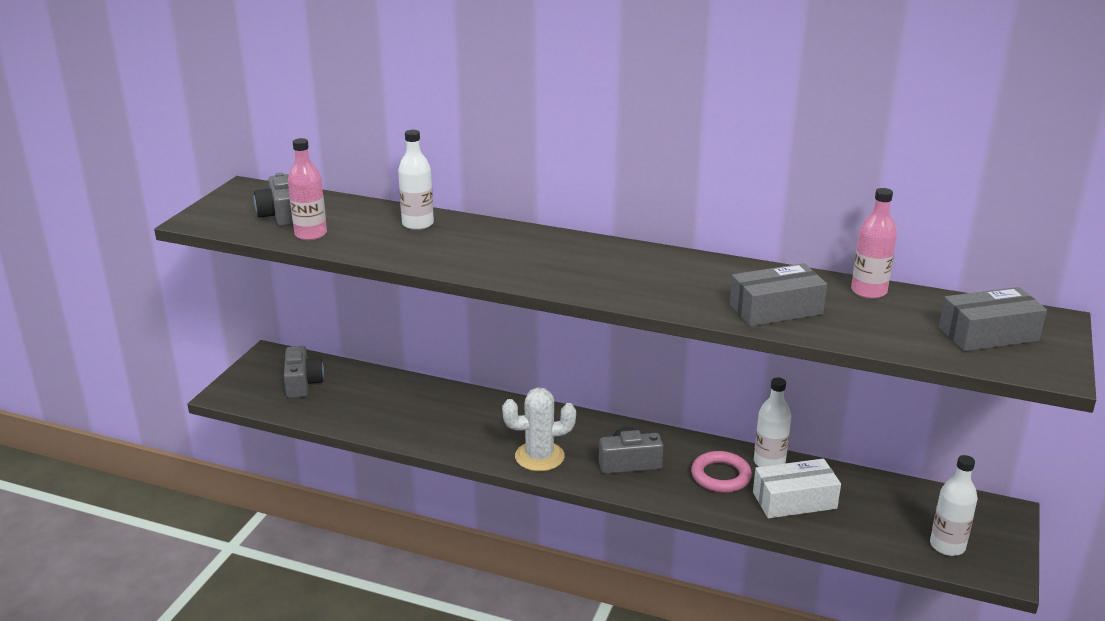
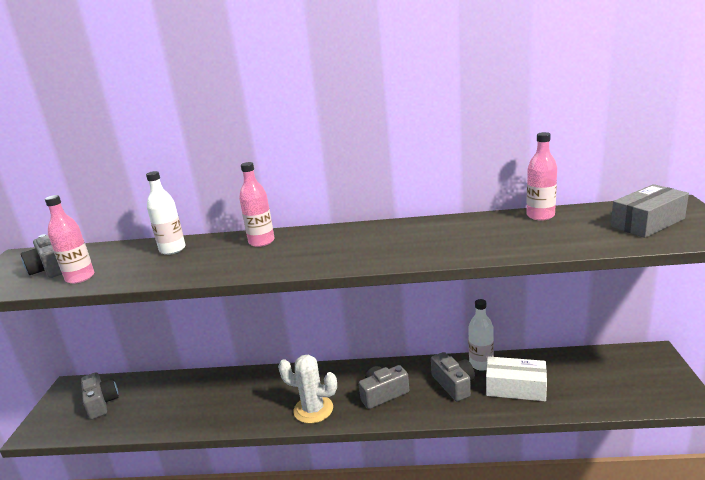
camera: 15 degrees left, 5 degrees down
white cactus [502,387,576,471] -> white cactus turned 45 degrees clockwise [278,355,337,424]
pink ring [691,451,752,493] -> grey camera [431,352,475,401]
grey box [730,263,827,327] -> none
white box [753,459,841,519] -> white box turned 45 degrees clockwise [486,356,547,401]
white bottle [930,455,978,556] -> none
none -> pink bottle [239,162,275,247]

